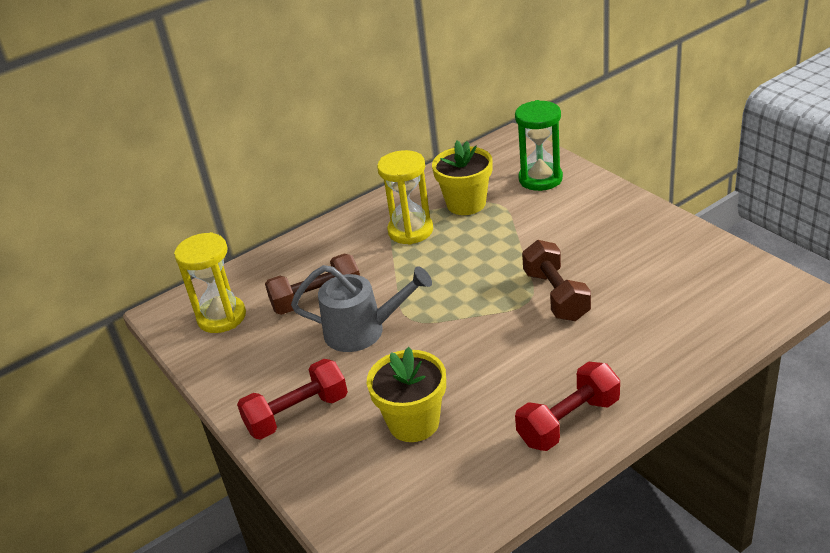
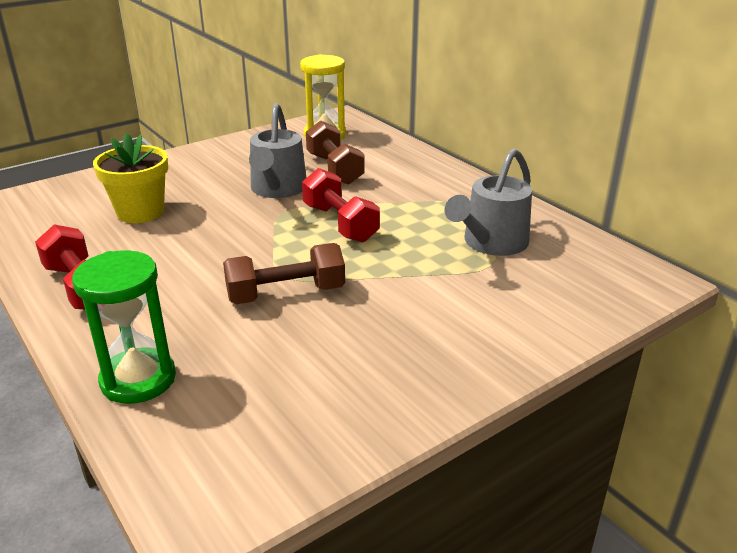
camera: 85 degrees right, 5 degrees down
red dumbbell [237,359,348,440] -> red dumbbell moved to [302,168,380,243]
yellow hourglass [377,150,433,245] -> none
yellow flower pot [432,141,493,215] -> grey watering can [445,148,532,256]
green hourglass [515,100,563,191] -> green hourglass moved to [72,250,176,404]

